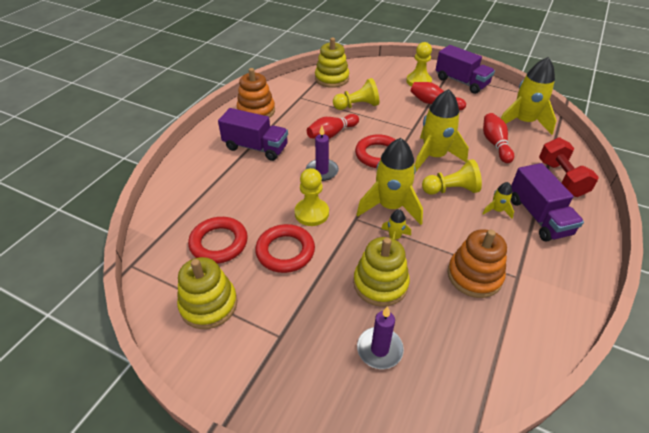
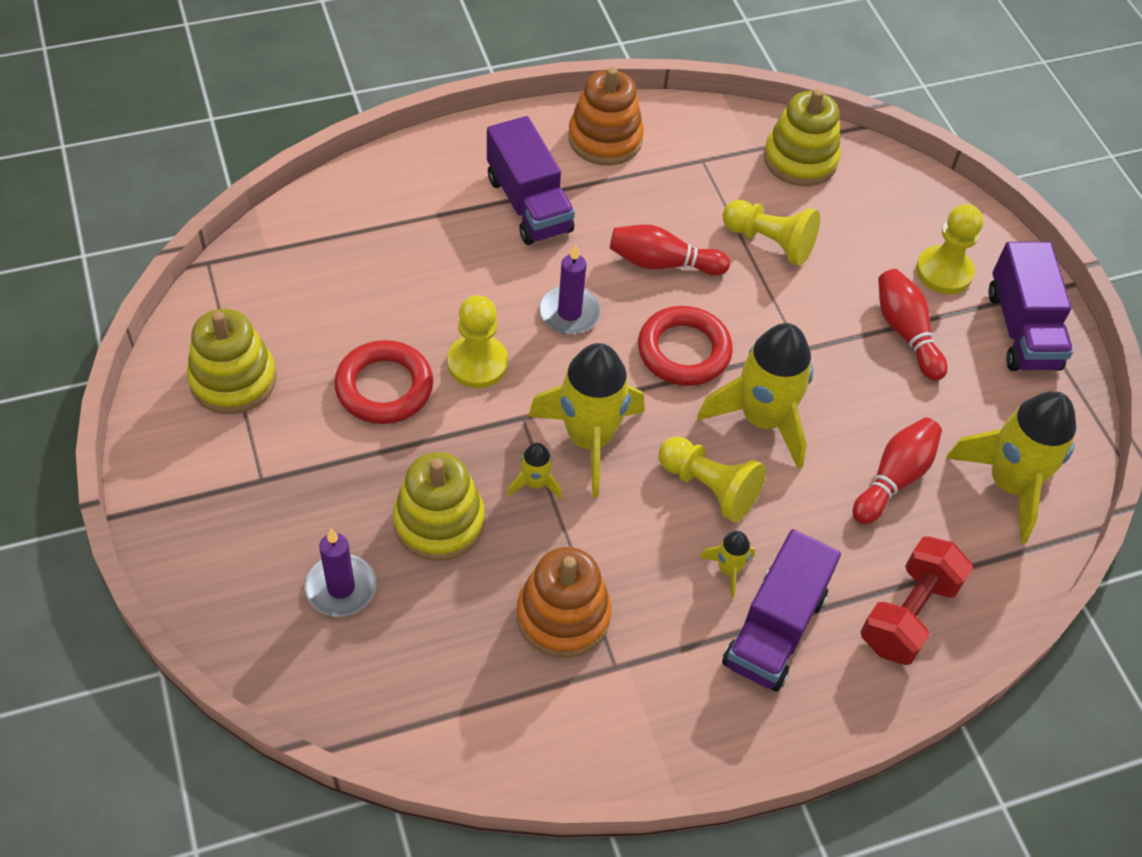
camera: 40 degrees right, 10 degrees up
red ring [188,217,248,264] -> none

